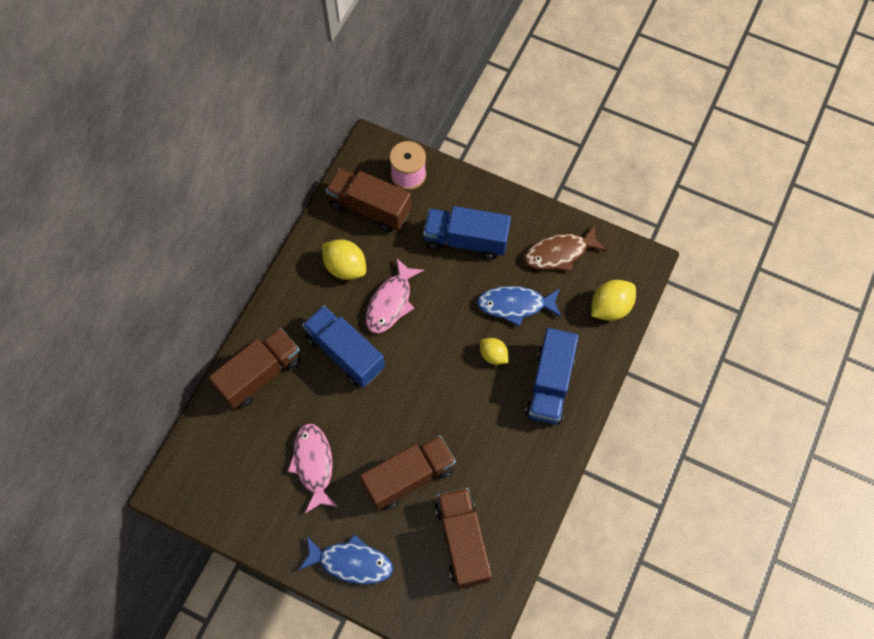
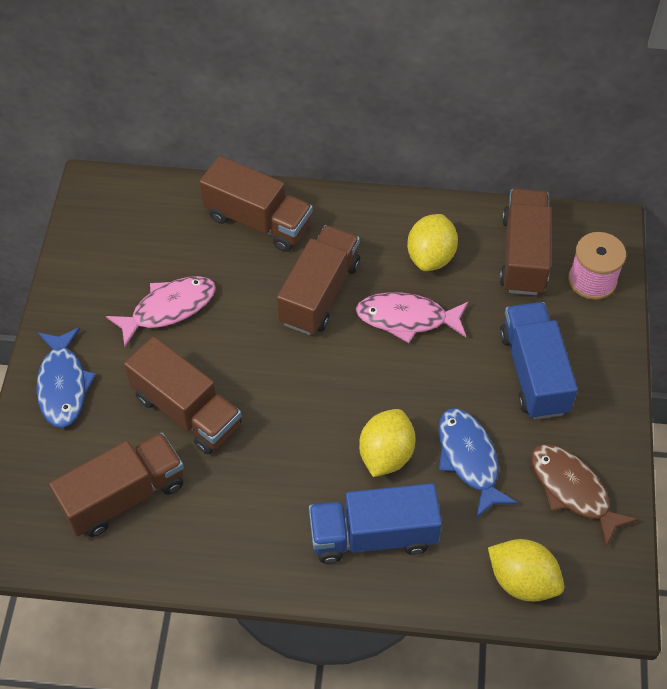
camera: 70 degrees right, 10 degrees down
blue truck [302,305,385,388] -> brown truck [277,225,360,335]
yellow lemon [480,338,509,365] -> yellow lemon [359,409,415,477], size x1.57

